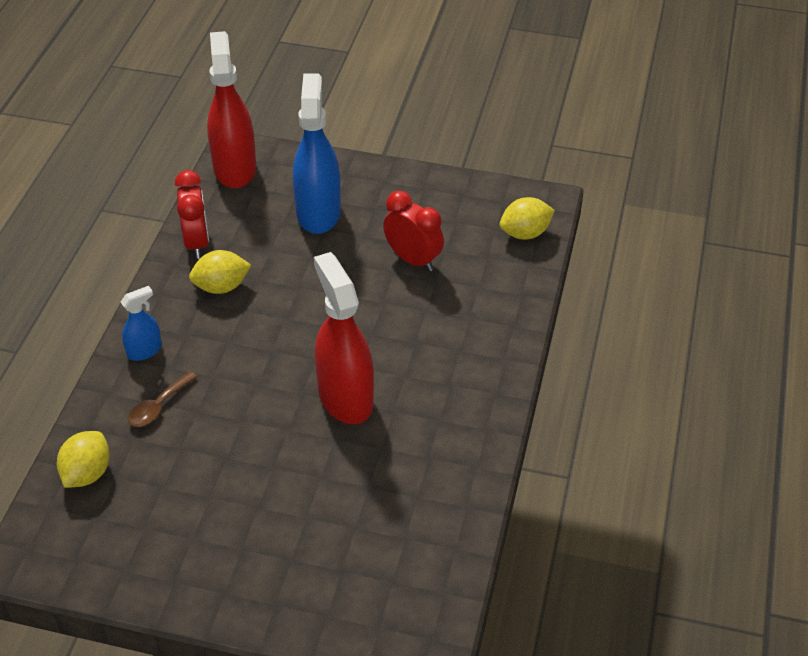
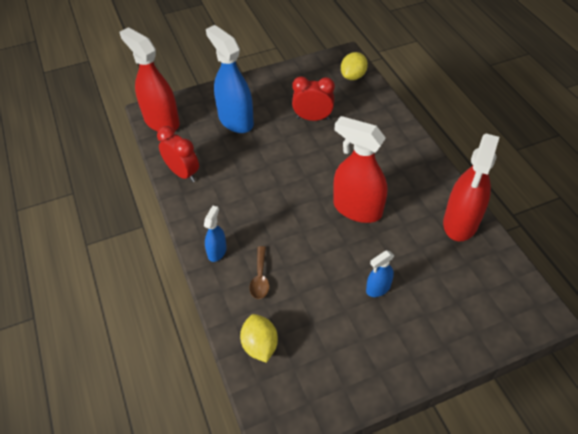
camera: 35 degrees left, 5 degrees up
yellow lemon [189,250,251,294] -> none
none -> blue spray bottle [366,251,394,297]
none -> red spray bottle [443,134,499,241]

